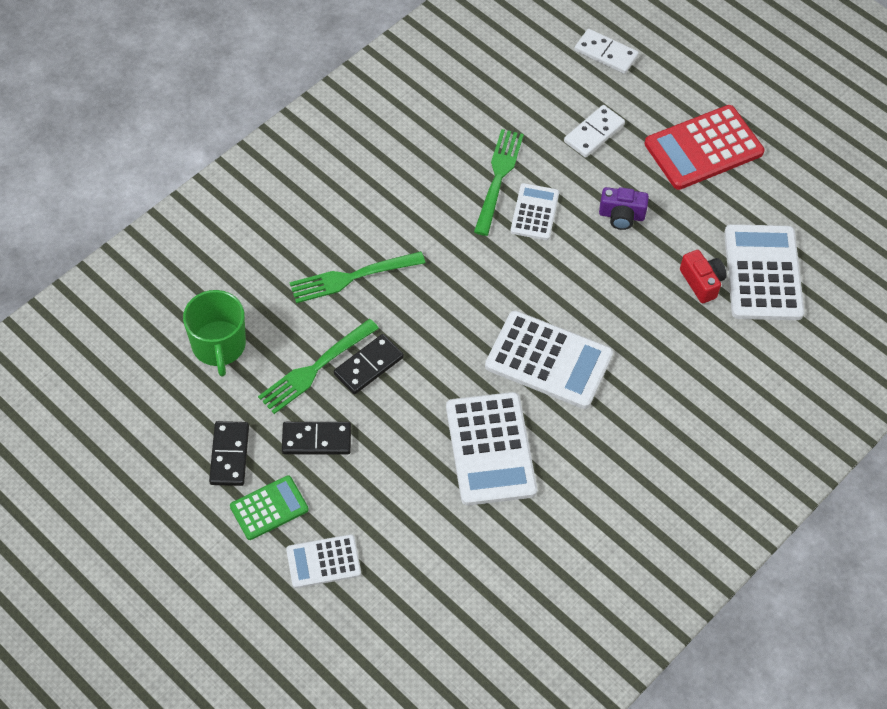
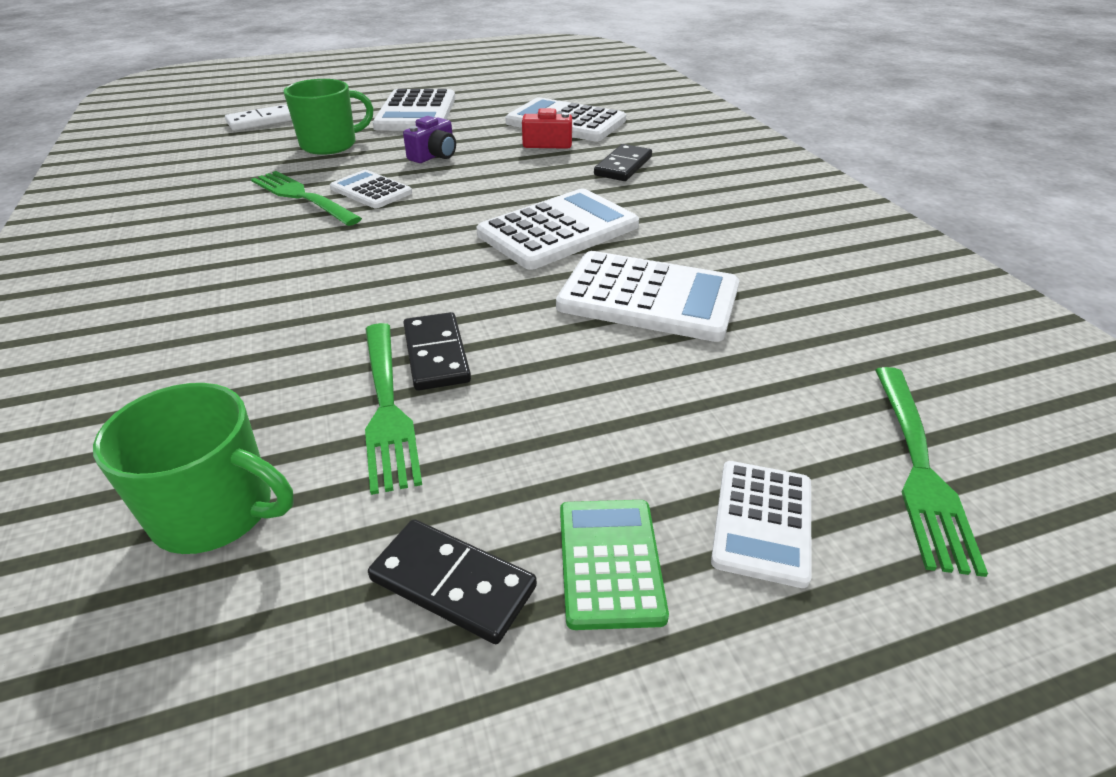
camera: 60 degrees left, 20 degrees down
black domino [282,422,351,455] -> black domino moved to [594,144,652,181]
green fork [289,251,425,303] -> green fork moved to [875,367,988,577]
white domino [564,105,625,158] -> green mug [283,79,374,155]
red calculator [645,105,764,190] -> white calculator [372,89,455,131]

